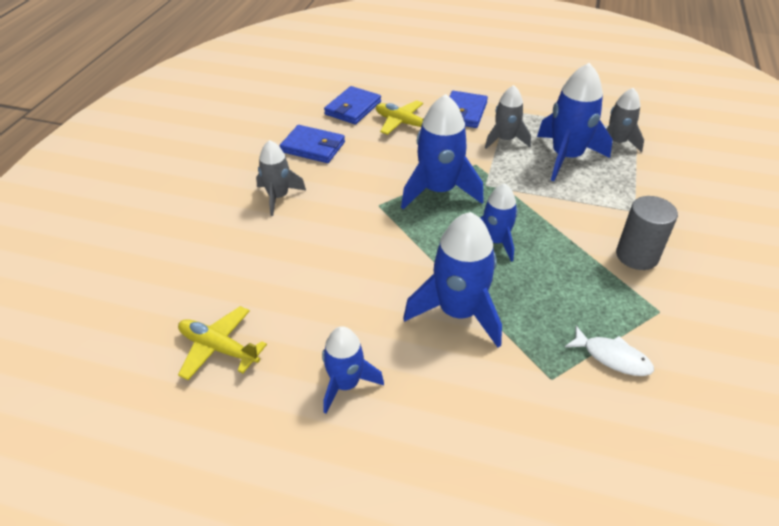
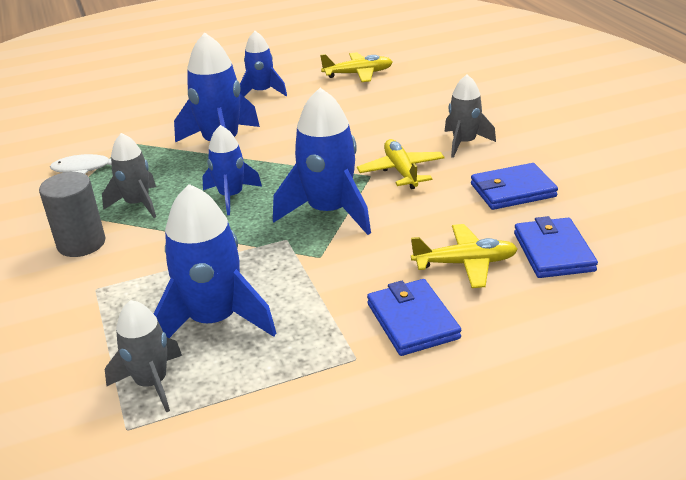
camera: 145 degrees right, 10 degrees down
grey rocket [485,85,531,149] -> grey rocket moved to [102,133,156,218]
none -> yellow plane [357,139,445,189]

